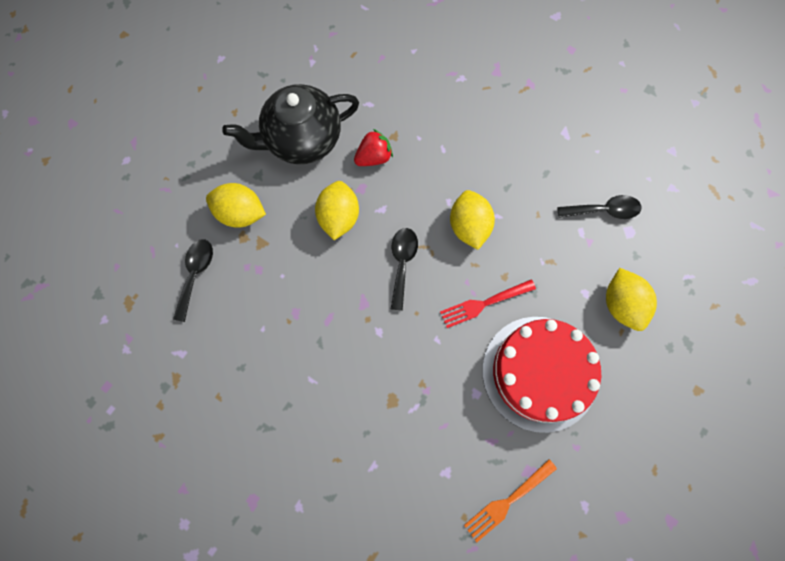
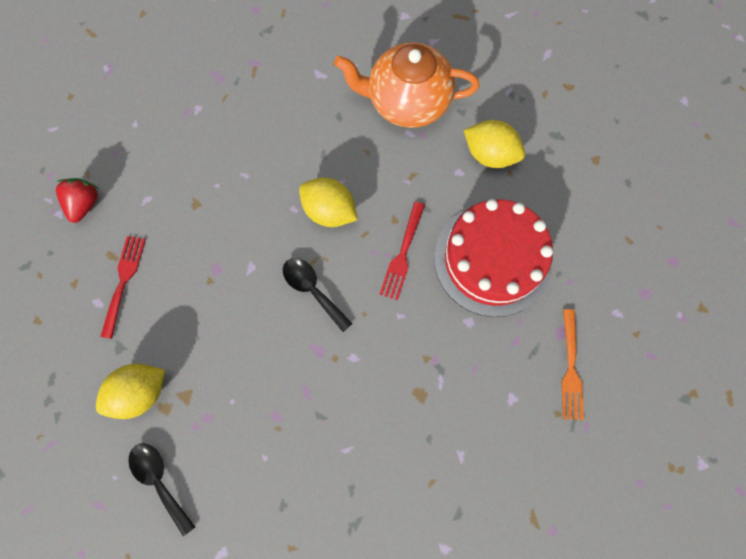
camera: 50 degrees left, 0 degrees up
black teapot [222,84,359,164] -> red fork [100,236,146,339]
yellow lemon [315,181,359,240] -> none
red strawberry [354,129,393,166] -> red strawberry moved to [56,178,99,223]
black spoon [557,195,641,219] -> orange teapot [334,42,479,128]

